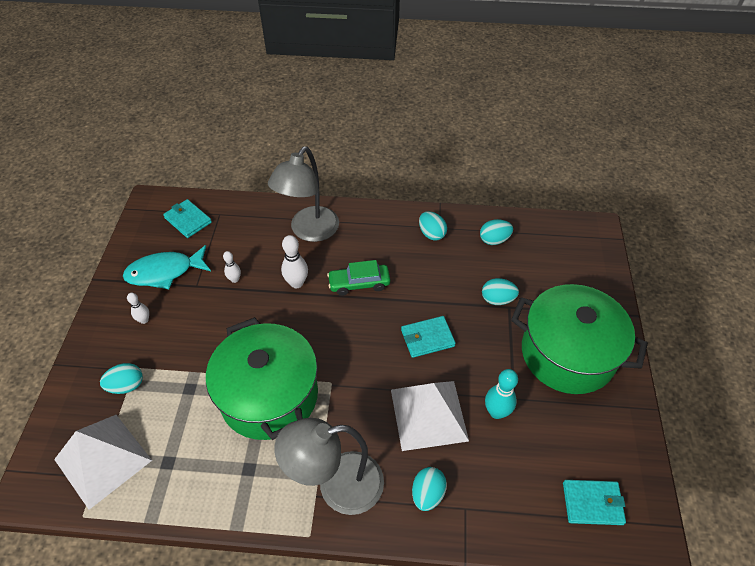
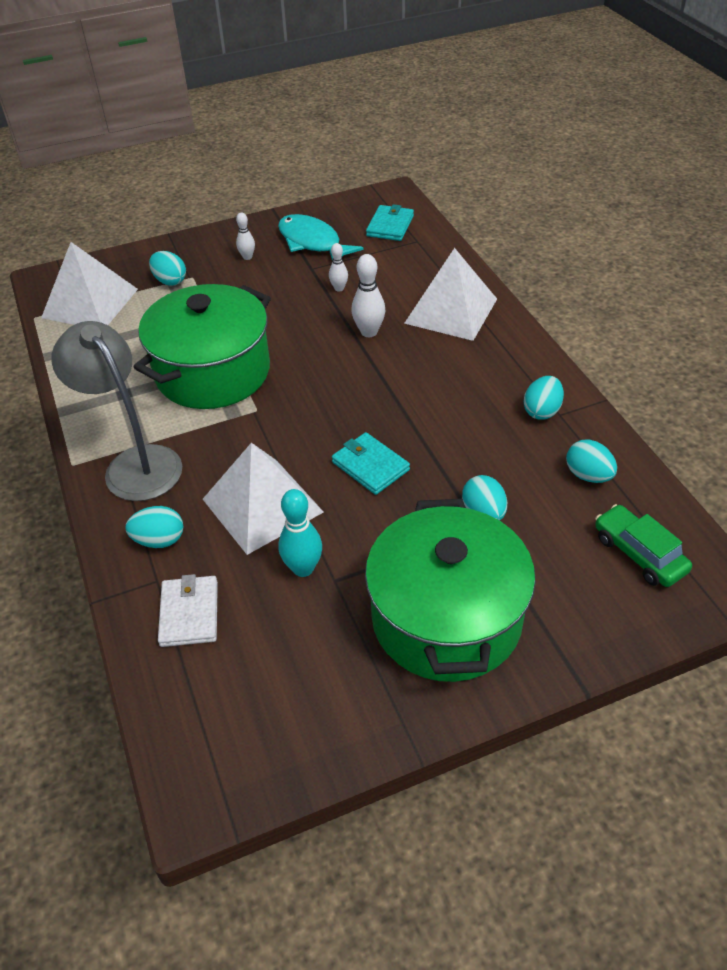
camera: 65 degrees right, 5 degrees down
grey lamp [268,146,339,242] -> white pyramid [404,248,497,341]
green car [327,260,390,296] -> green car moved to [595,504,692,587]
turquoise wallet [563,480,626,525] -> none
none -> white wallet [158,574,218,647]

